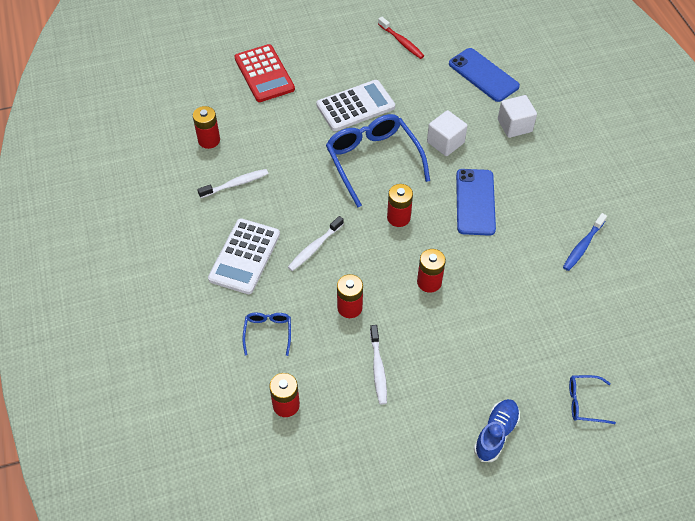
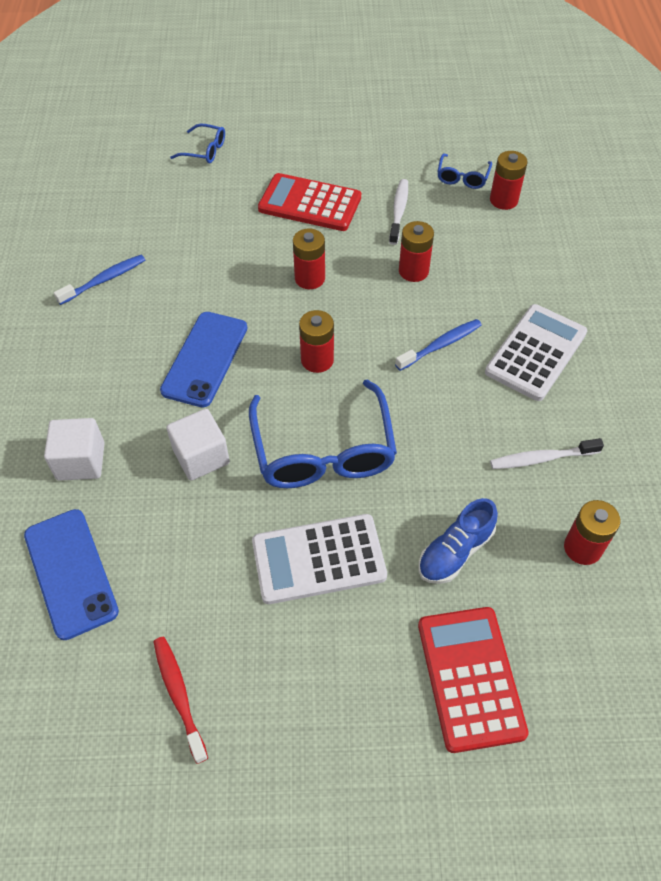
camera: 165 degrees left, 0 degrees up
blue glasses [242,313,291,356] -> blue glasses moved to [437,154,492,189]
white toothbrush [288,216,344,271] -> blue toothbrush [395,319,482,371]
blue shoe [474,399,520,462] -> blue shoe moved to [419,498,498,584]
none -> red calculator [258,173,361,231]

